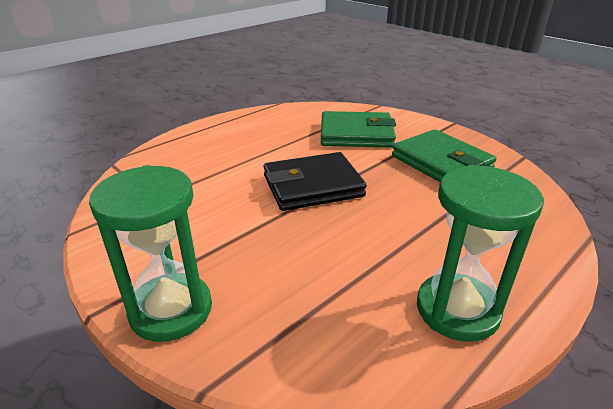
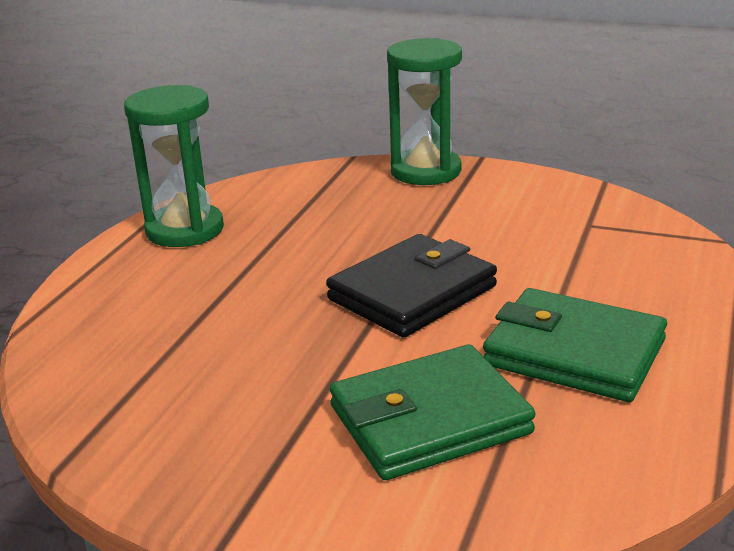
camera: 155 degrees right, 5 degrees down
green wallet [392,129,496,182] -> green wallet moved to [483,288,667,402]

